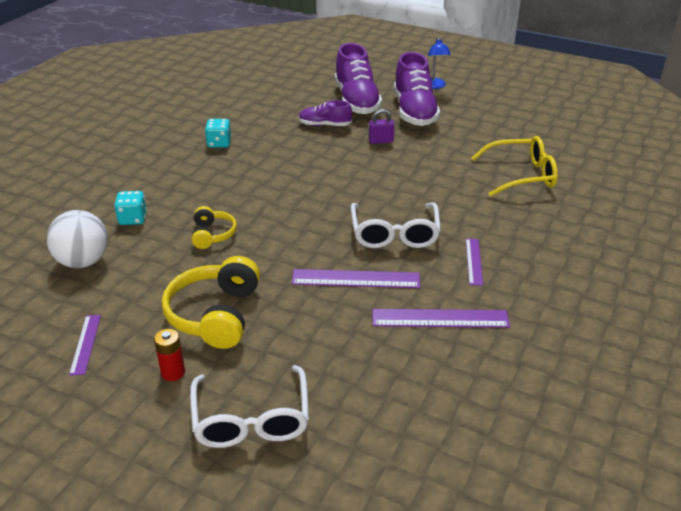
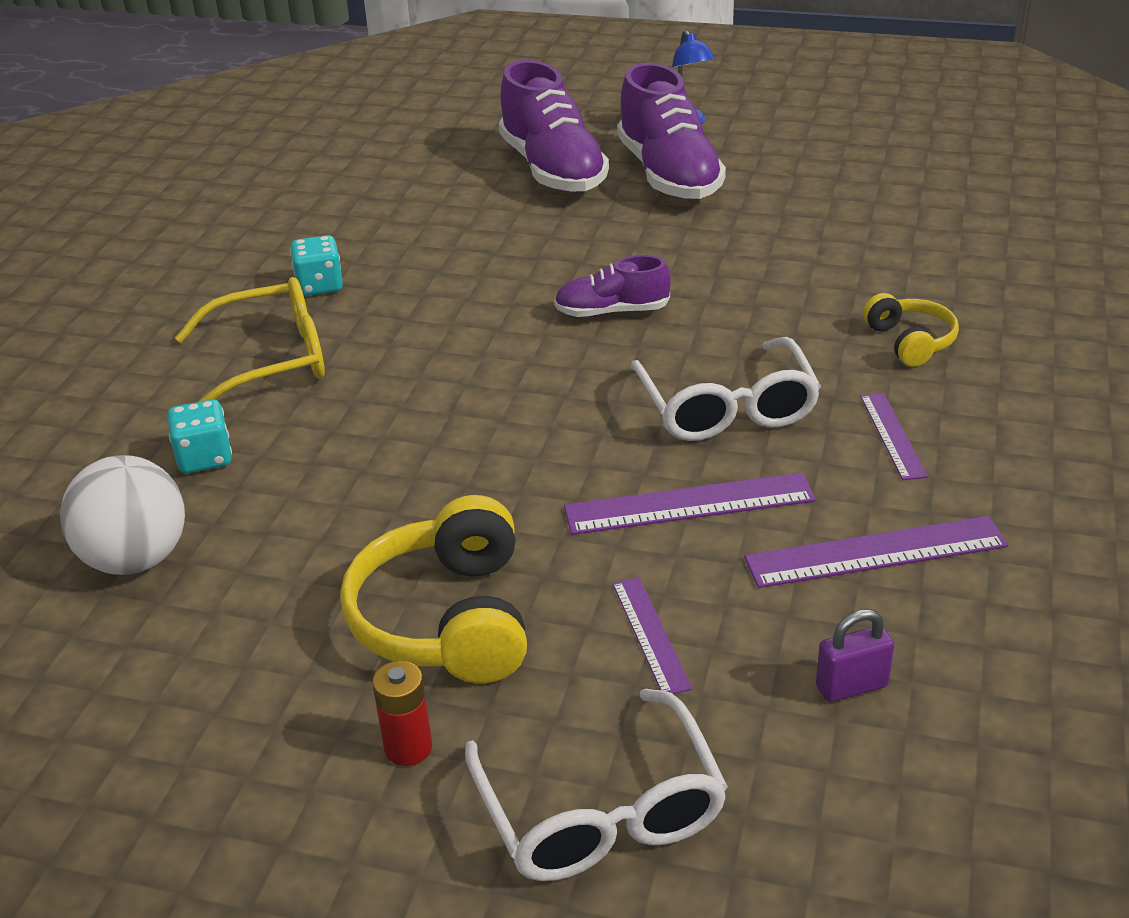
camera: 10 degrees left, 0 degrees up
purple ruler [69,315,101,376] -> purple ruler moved to [613,577,692,694]
yellow headphones [192,206,237,249] -> yellow headphones moved to [863,293,959,367]
purple shoe [299,100,352,126] -> purple shoe moved to [554,255,671,317]
purple padlock [369,109,394,144] -> purple padlock moved to [816,609,894,702]
yellow glasses [471,136,558,197] -> yellow glasses moved to [175,277,325,402]

